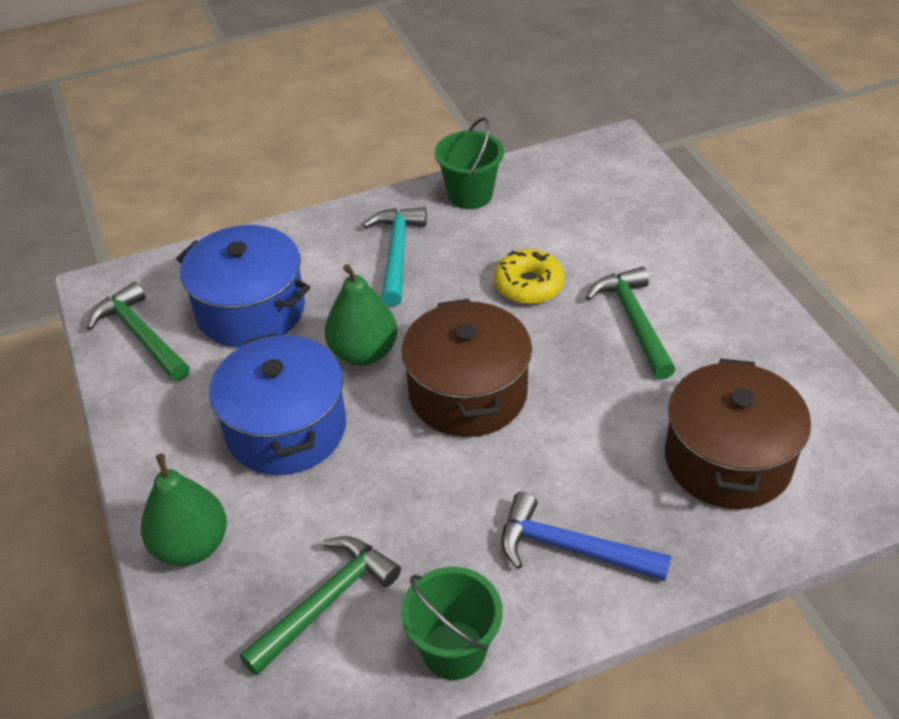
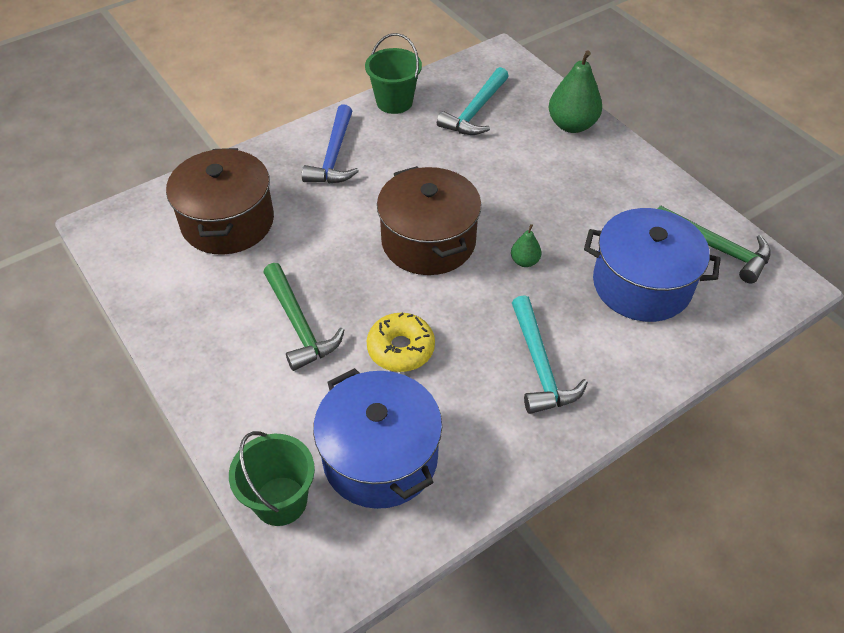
camera: 165 degrees right, 5 degrees up
blue pot [209,333,346,475] -> blue pot moved to [313,368,442,509]
green hammer [240,536,401,675] -> turquoise hammer [437,67,509,135]
green pear [325,264,397,365] -> green pear [511,224,541,267], size x0.50
green bucket [435,117,504,209] -> green bucket moved to [229,431,315,526]
blue hammer [501,492,671,581] -> blue hammer turned 90 degrees clockwise [302,104,359,183]

